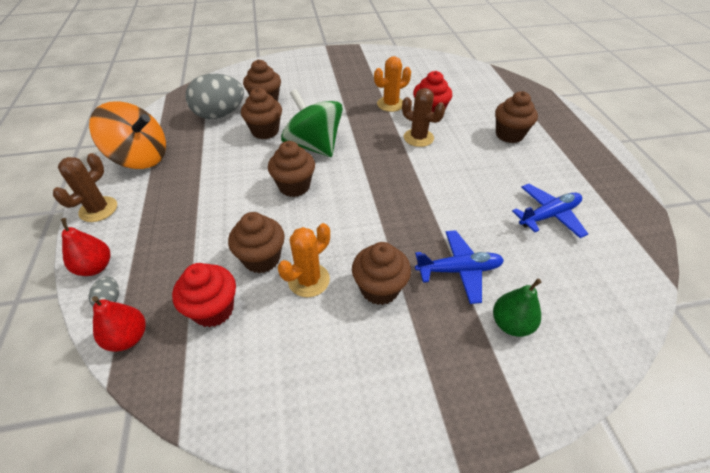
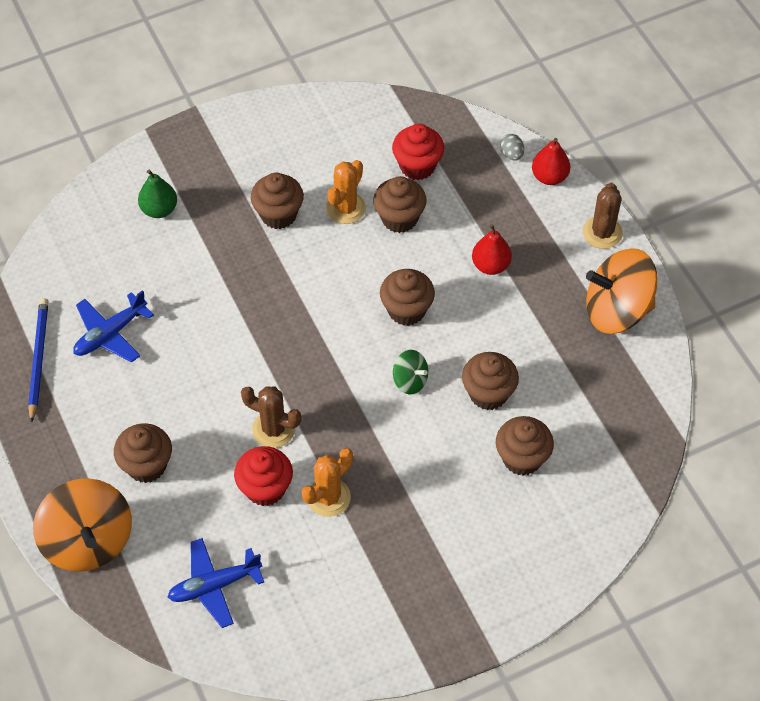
camera: 165 degrees right, 10 degrees up
red pear [92,296,146,352] -> red pear moved to [472,224,512,275]
grey egg [185,73,244,119] -> none
green spinning top [281,89,343,157] -> green spinning top [393,350,428,394], size x0.49
blue plane [415,230,504,304] -> blue plane moved to [167,538,264,628]
none -> blue pencil [28,298,48,423]
none -> orange spinning top [33,478,132,572]

